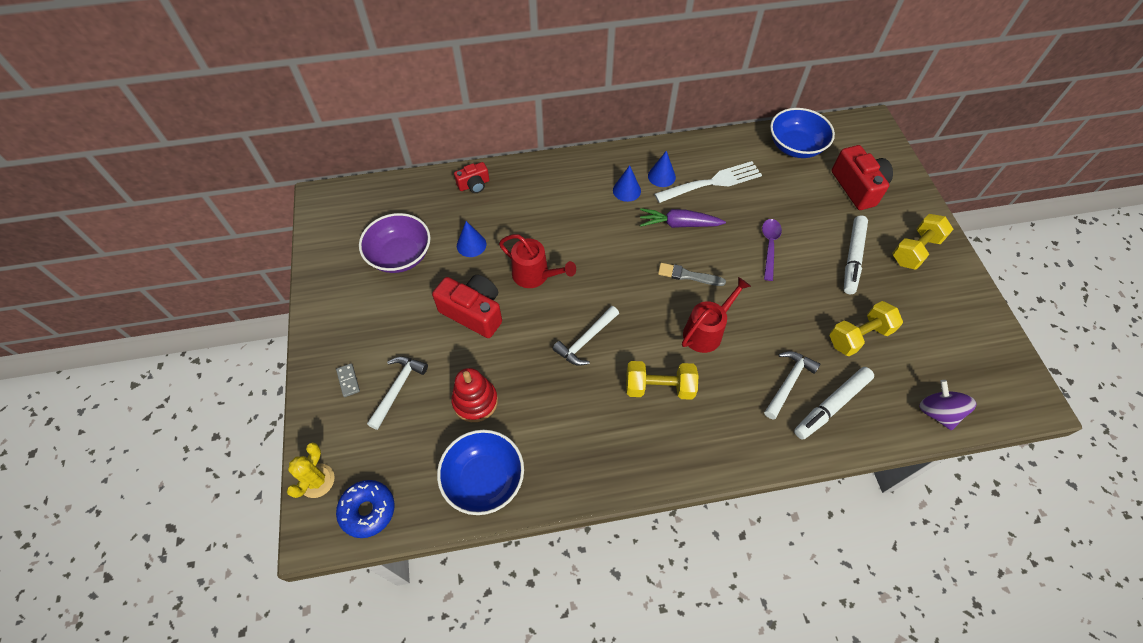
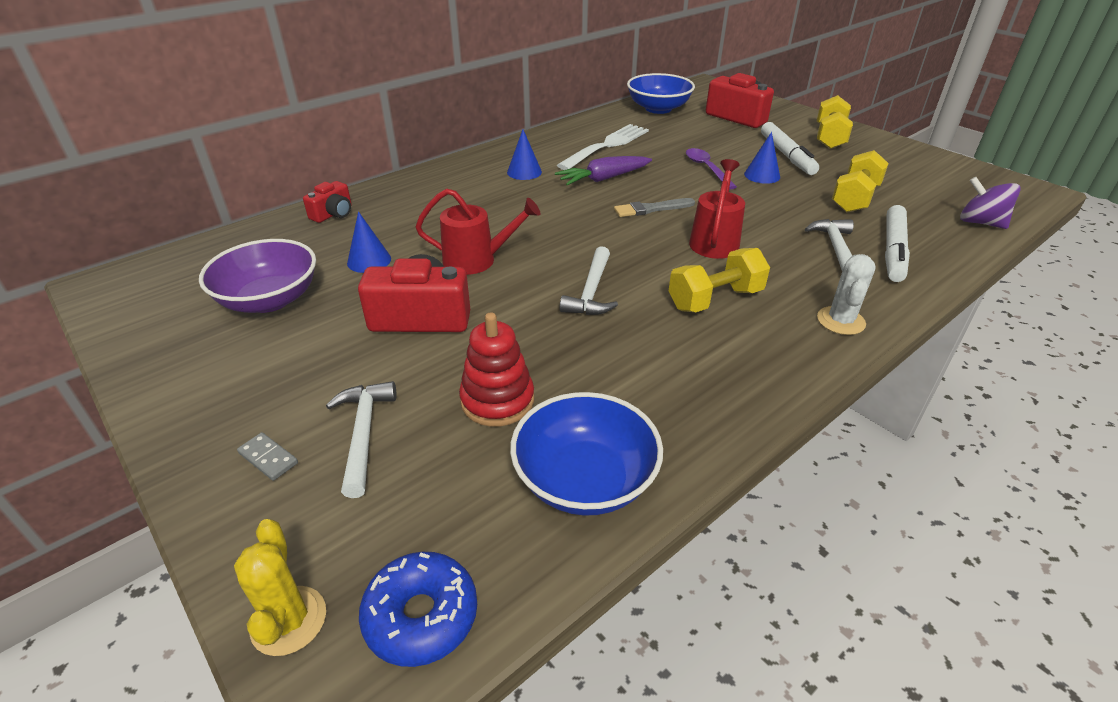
camera: 30 degrees left, 20 degrees down
blue cone [648,151,676,187] -> blue cone moved to [744,132,780,184]
none -> white cactus [817,254,876,335]

